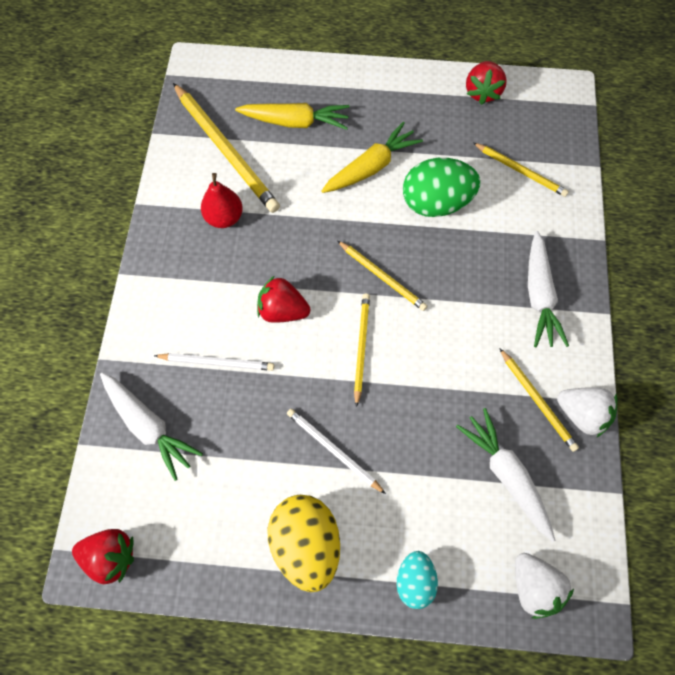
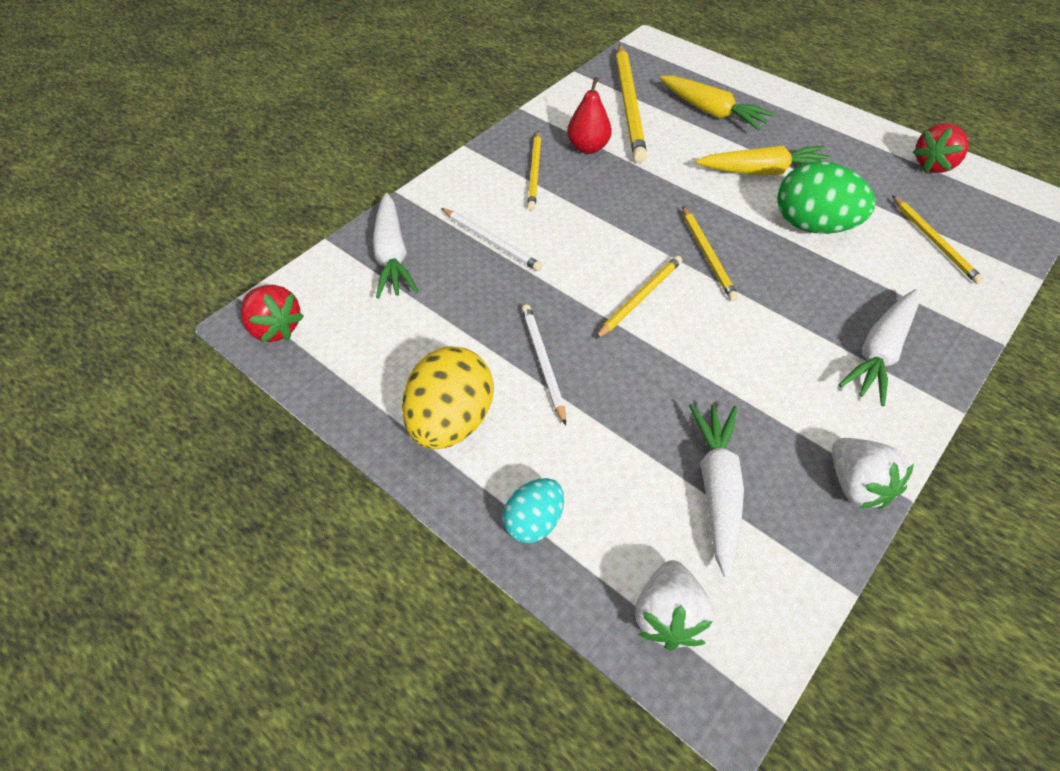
camera: 35 degrees right, 15 degrees down
red strawberry [257,276,311,323] -> none
yellow pencil [499,348,579,452] -> yellow pencil moved to [527,131,541,210]

